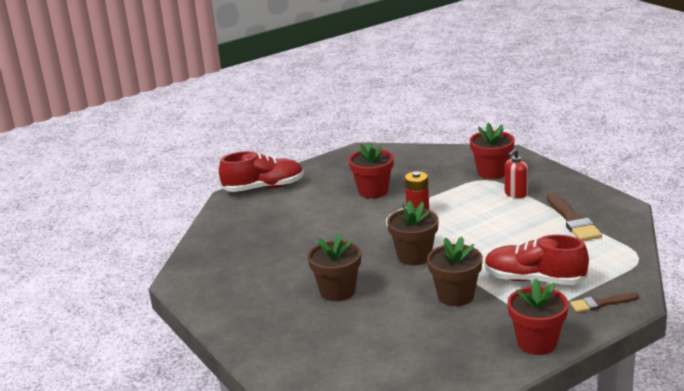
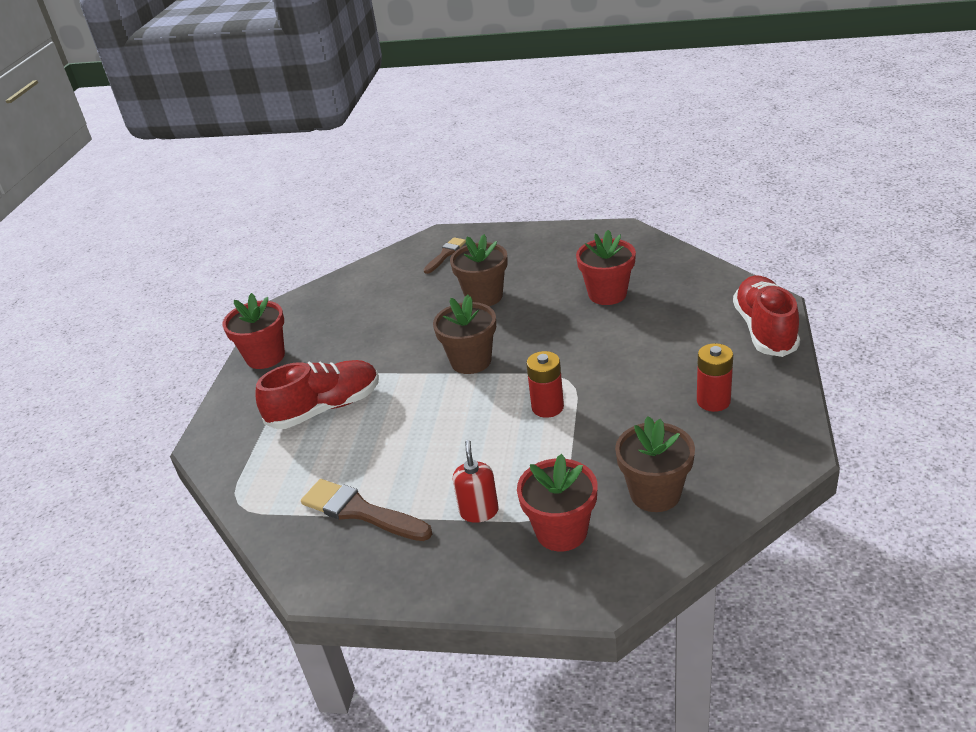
camera: 135 degrees right, 10 degrees up
red shoe [219,151,304,192] -> red shoe turned 150 degrees clockwise [733,276,800,357]
red flower pot [349,142,394,199] -> red flower pot moved to [576,230,636,305]
brown flower pot [427,237,483,306] -> brown flower pot moved to [615,416,695,512]
brown brush [570,293,639,312] -> brown brush moved to [424,237,466,274]
none -> red battery [697,343,733,412]

